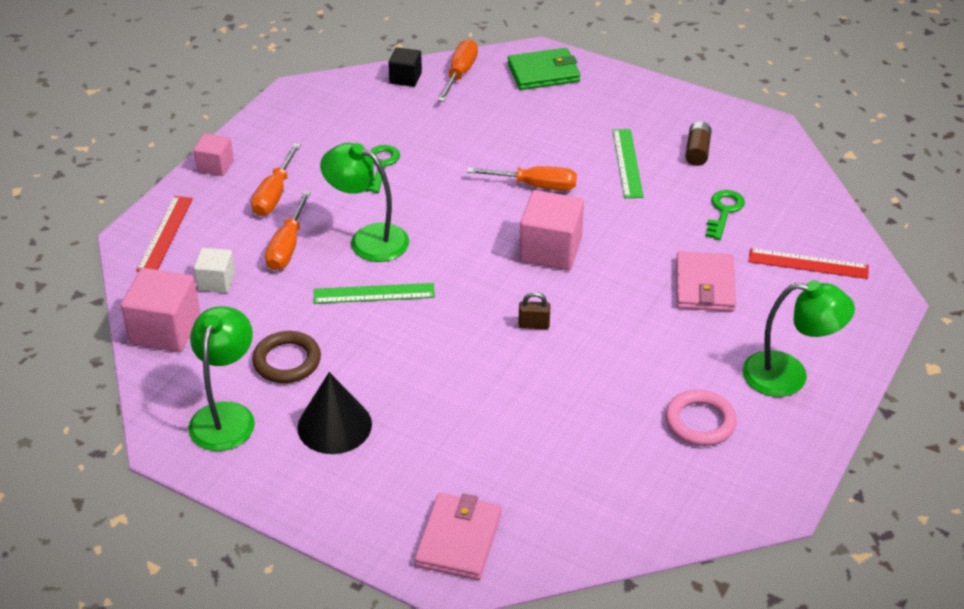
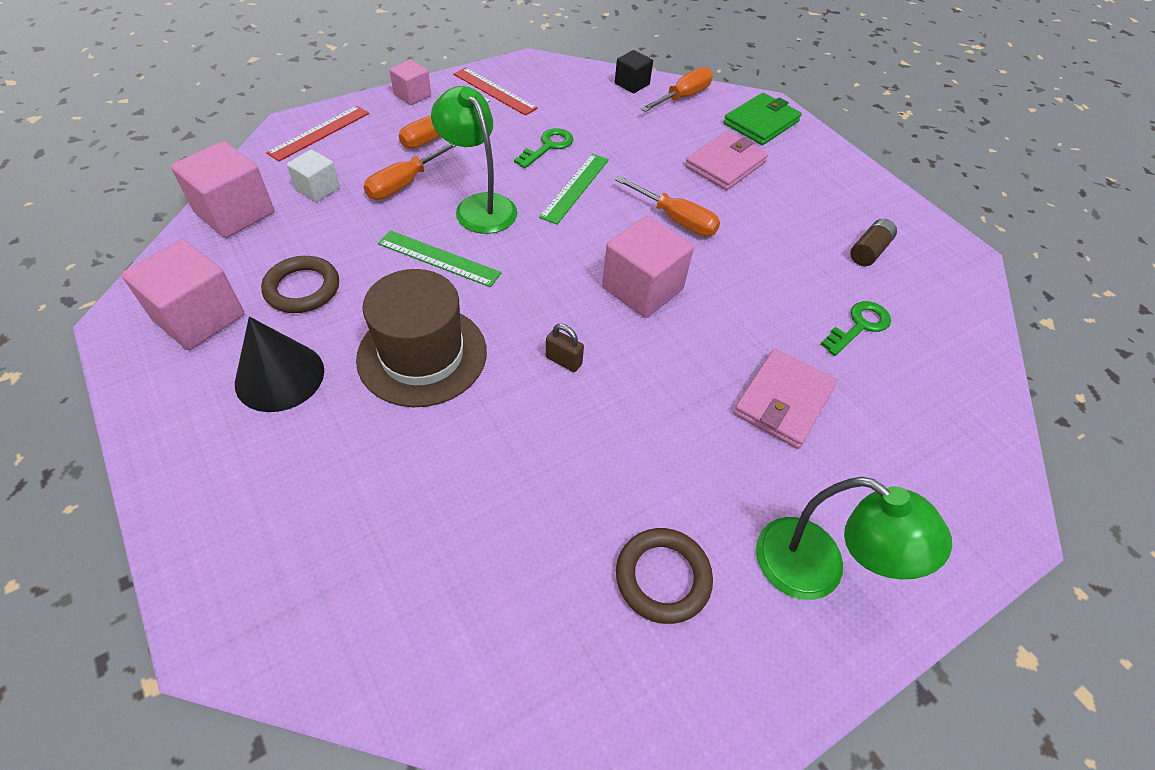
camera: 25 degrees right, 10 degrees up
green lamp [188,306,255,451] -> pink cube [121,239,244,350]
pink wallet [414,493,502,580] -> pink wallet moved to [685,131,768,190]
green wallet [508,48,580,90] -> green wallet turned 60 degrees counterclockwise [723,93,802,145]
green ruler [613,129,644,198] -> green ruler moved to [539,154,609,225]
pink ring [665,390,737,446] -> brown ring [616,528,713,624]
red ruler [748,248,869,279] -> red ruler moved to [453,68,538,116]
none -> brown hat [356,269,487,407]

